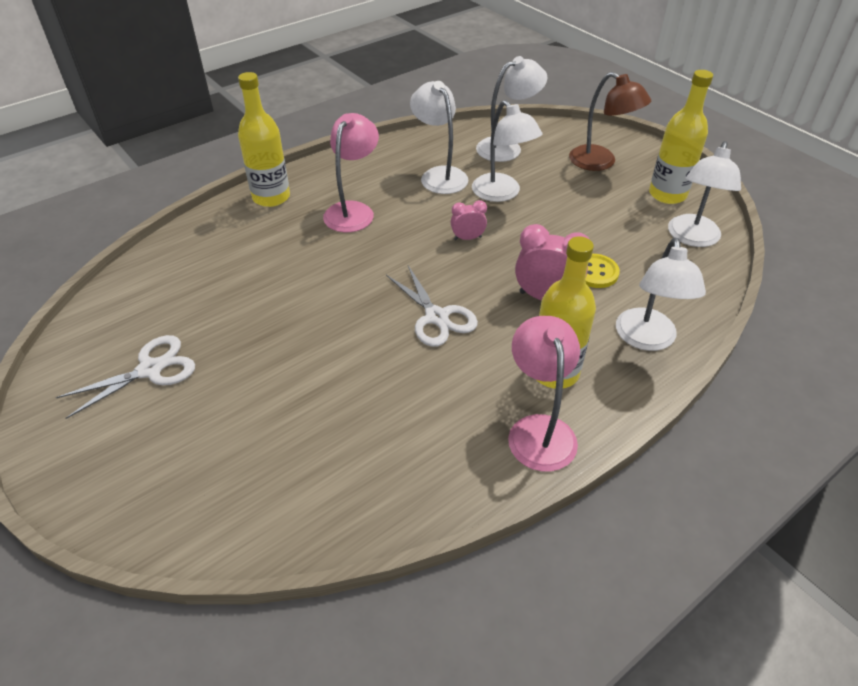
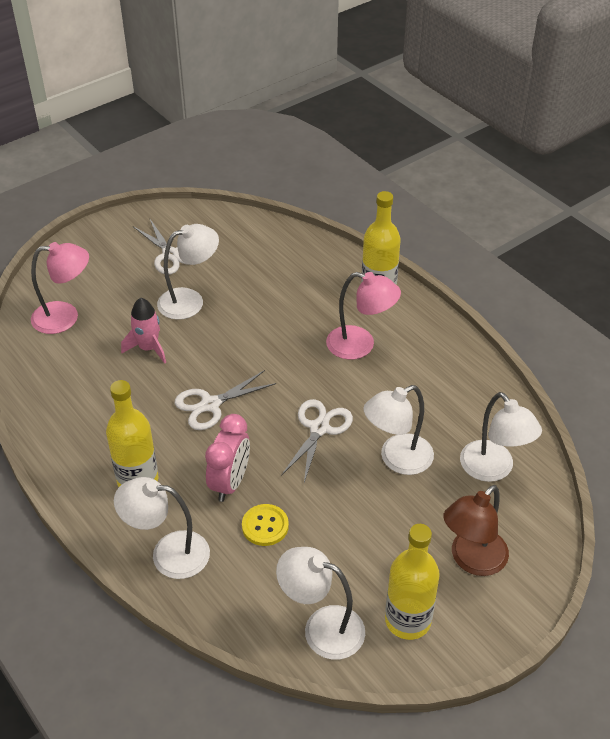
camera: 90 degrees right, 0 degrees up
white lamp [410,81,469,194] -> white lamp moved to [157,224,219,320]
pink clock [451,200,487,240] -> white scissors [281,399,353,483]
pink lamp [508,316,580,472] -> pink lamp moved to [31,242,89,334]
none -> pink rocket [121,298,166,364]

